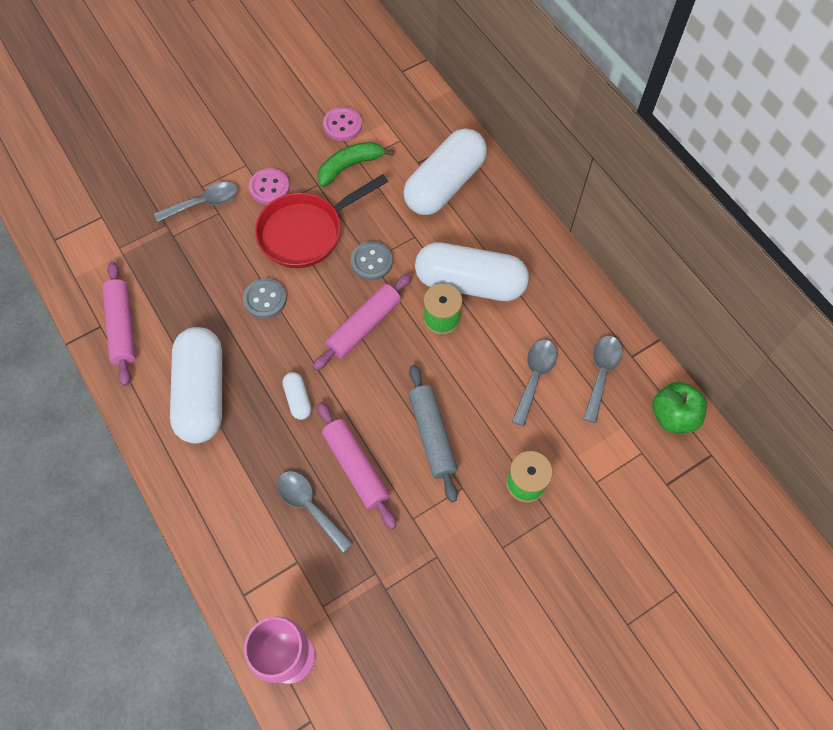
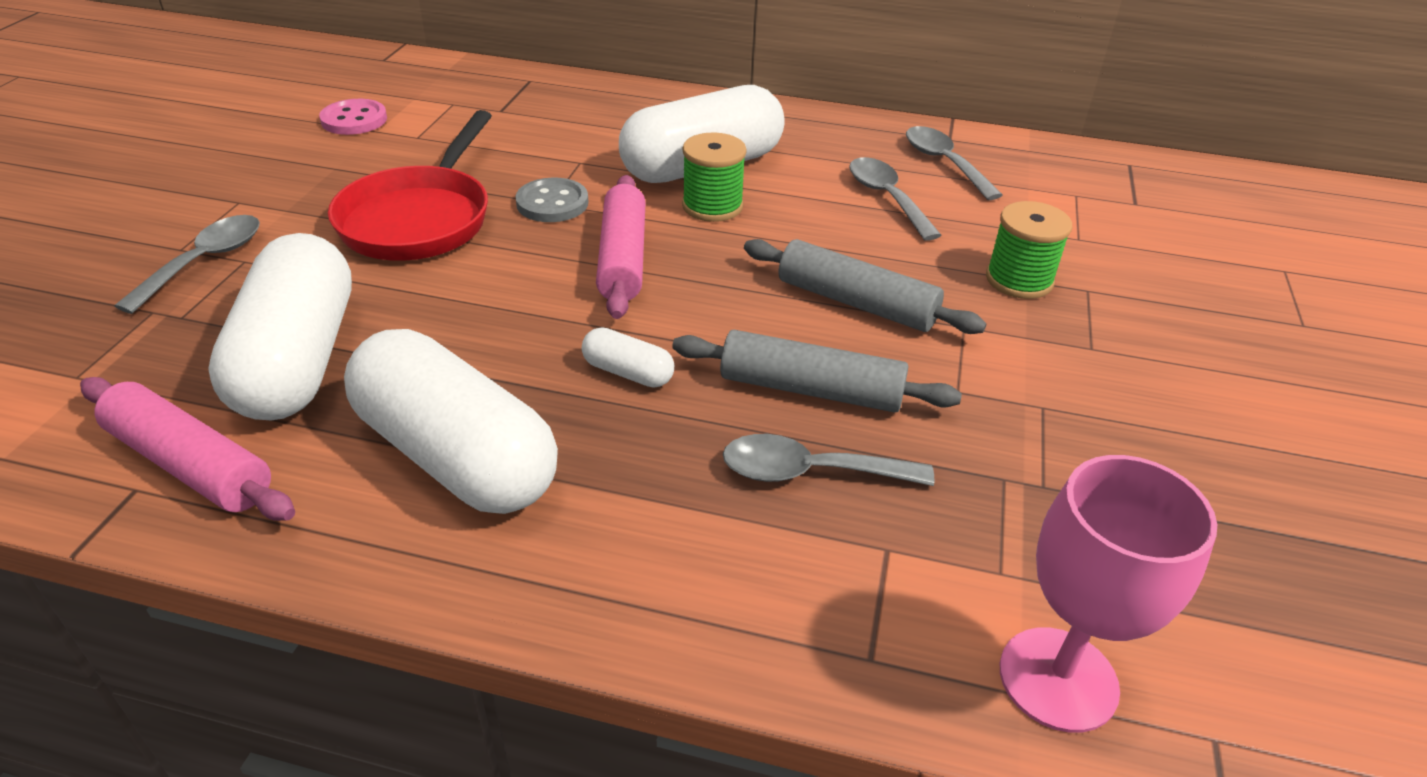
camera: 45 degrees left, 25 degrees down
grey button [243,278,287,319] -> none
pink button [249,168,290,205] -> none
green banana [317,142,394,187] -> none
pink rolling pin [317,402,396,529] -> grey rolling pin [672,330,962,413]
white capsule [404,128,487,215] -> white capsule moved to [208,233,352,420]
green apple [652,382,707,433] -> none

